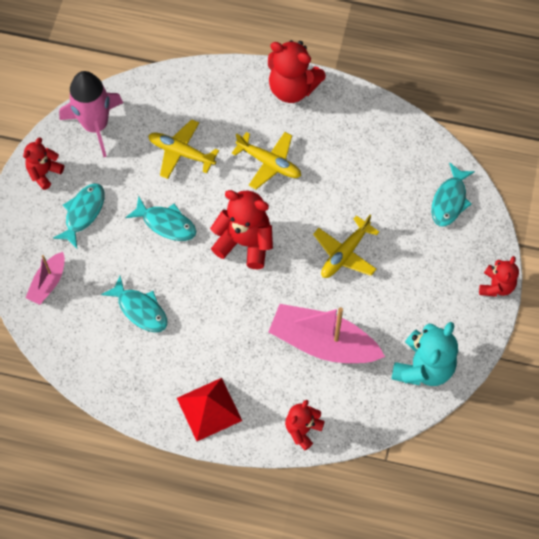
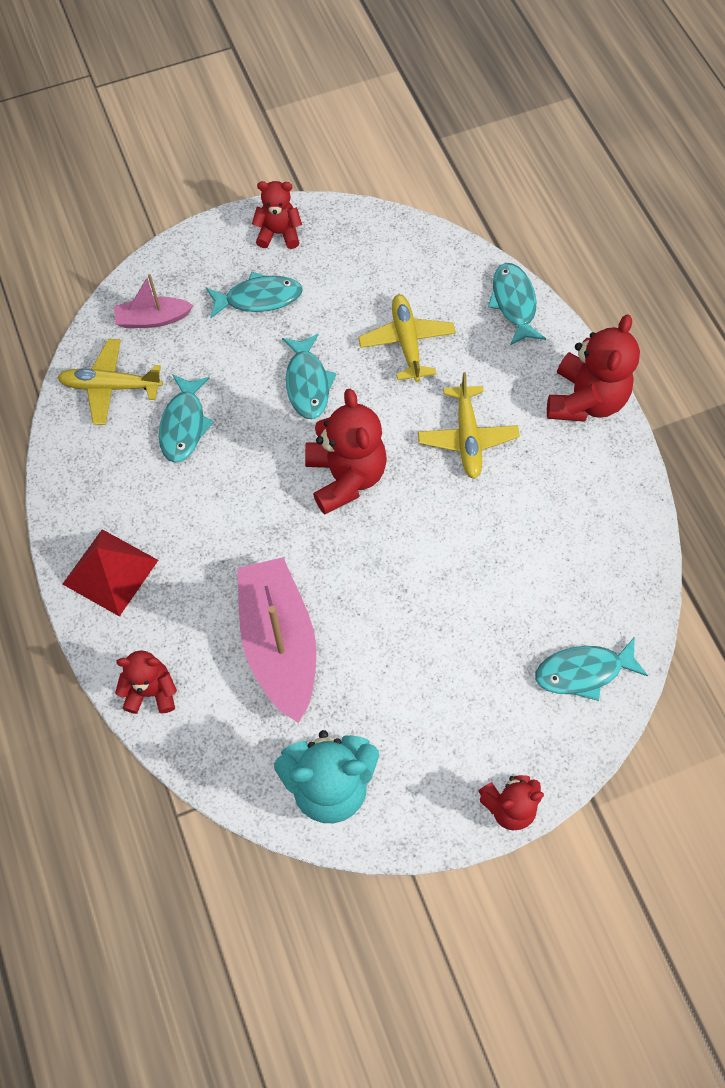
camera: 55 degrees right, 0 degrees up
pink rocket [59,71,123,157] -> none
red teddy bear [268,40,326,103] -> red teddy bear turned 150 degrees counterclockwise [547,314,640,422]
yellow plane [313,215,379,278] -> yellow plane moved to [57,339,163,425]
none -> turquoise fish [488,263,546,345]

